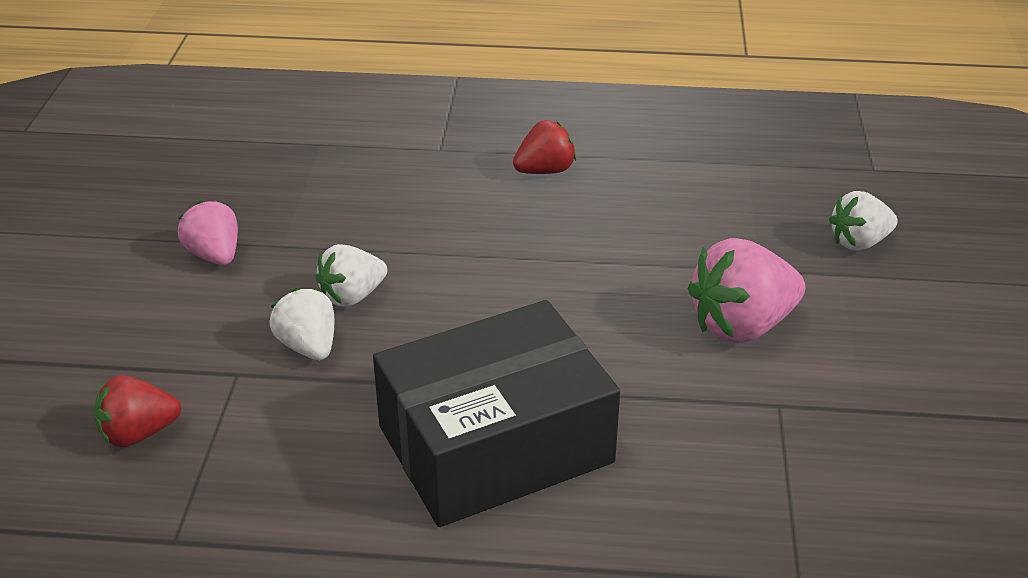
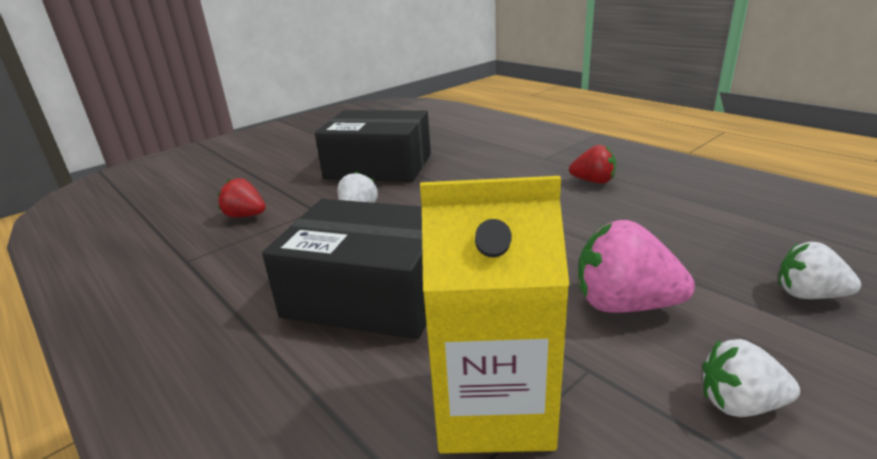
camera: 45 degrees right, 10 degrees down
pink strawberry [178,200,238,265] -> black box [315,110,431,182]
white strawberry [315,244,387,307] -> white strawberry moved to [702,339,800,417]
none -> yellow carton [420,176,570,454]

